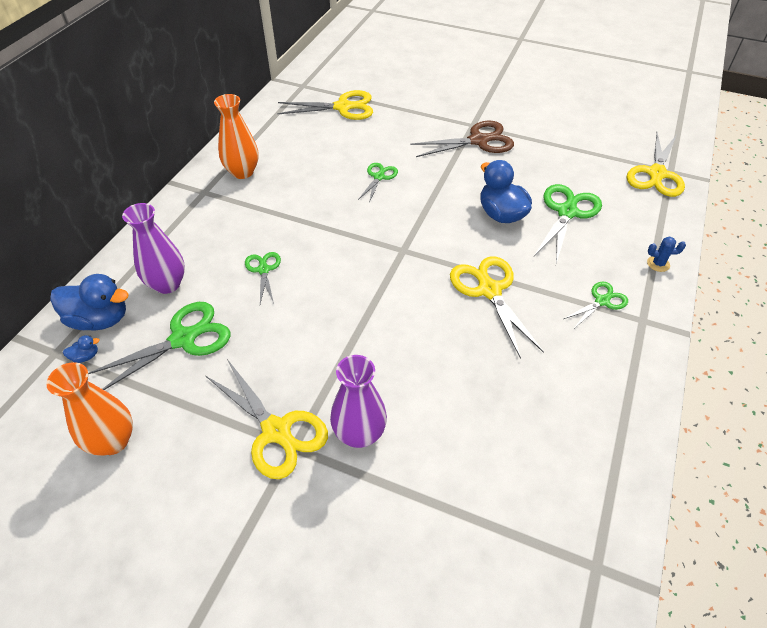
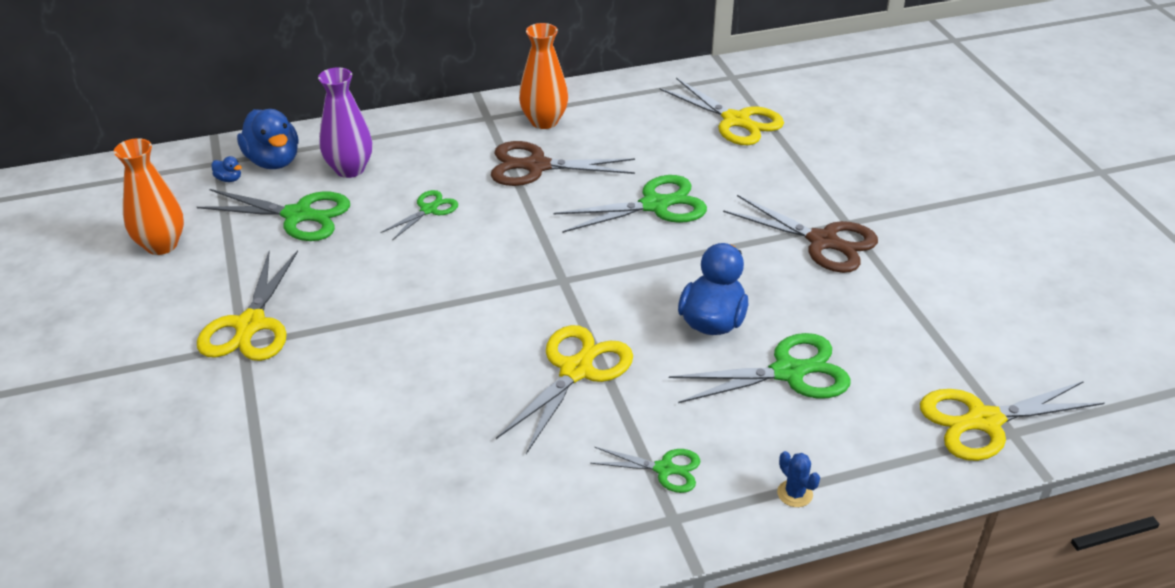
camera: 50 degrees right, 10 degrees down
purple vase [330,355,387,448] -> none
green scissors [358,163,398,203] -> green scissors [553,175,707,233], size x1.76
none -> brown scissors [491,141,635,186]

